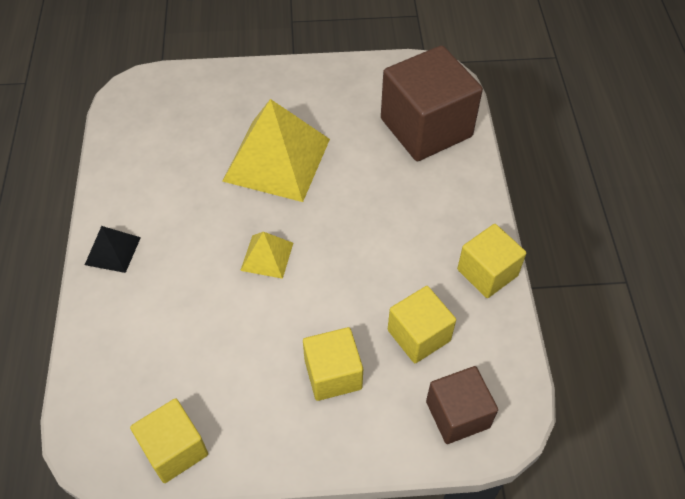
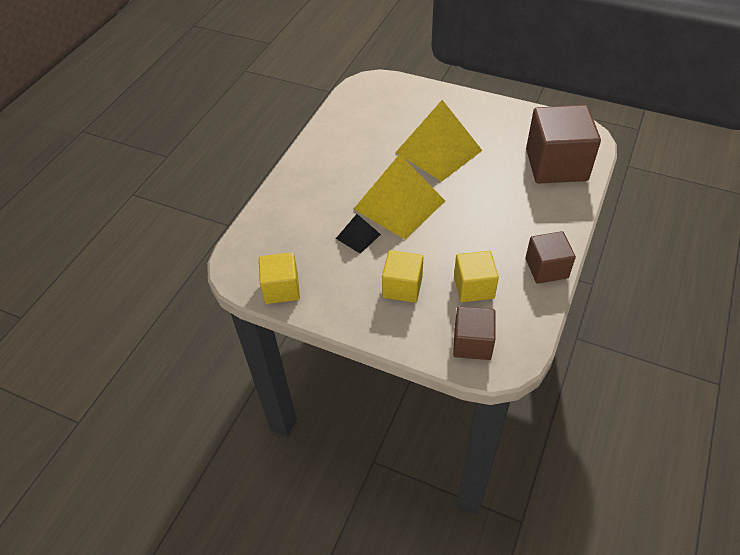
camera: 30 degrees right, 5 degrees down
black pyramid [85,226,141,273] -> black pyramid moved to [336,214,381,254]
yellow pyramid [240,232,293,279] -> yellow pyramid [354,154,445,239], size x2.11
yellow cube [457,224,526,298] -> brown cube [526,231,576,284]

